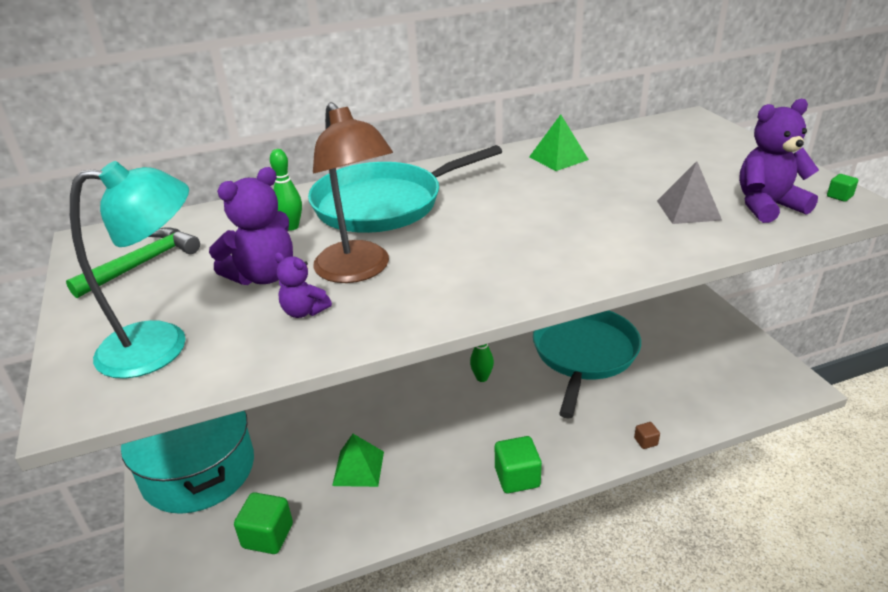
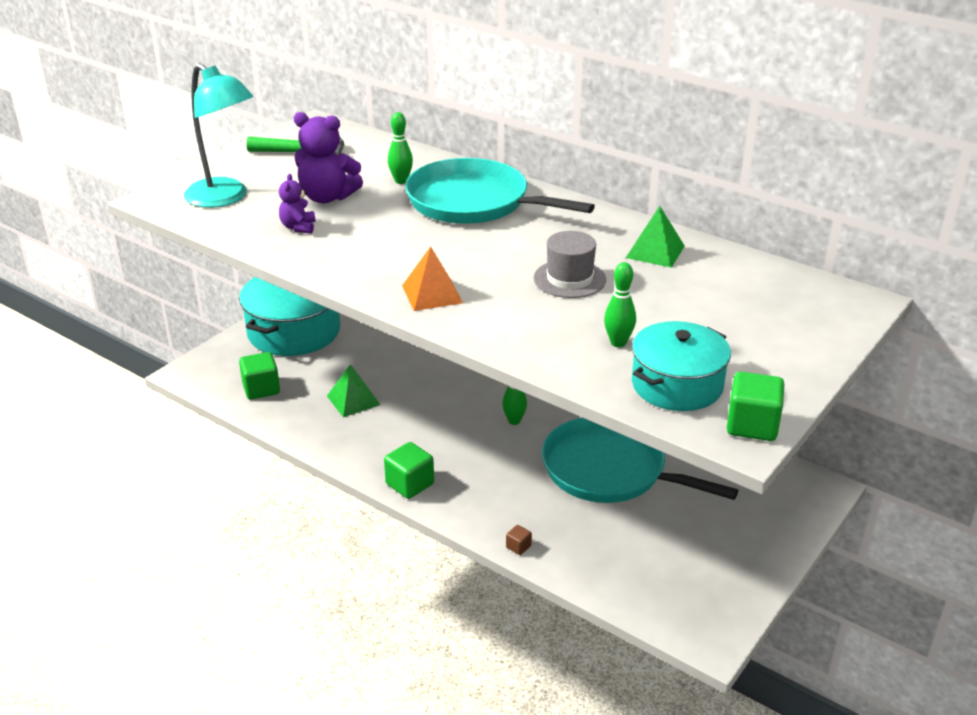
camera: 55 degrees right, 0 degrees up
brown lamp [313,102,393,283] -> none
turquoise pan [533,310,641,418] -> turquoise pan turned 135 degrees counterclockwise [542,418,738,503]
grey pyramid [657,161,722,224] -> green bowling pin [604,262,636,347]
purple teddy bear [739,99,819,223] -> turquoise pot [632,321,731,411]
green cube [827,174,858,202] -> green cube [727,372,784,441], size x2.03
none -> orange pyramid [402,246,463,311]
none -> grey hat [534,231,606,298]

